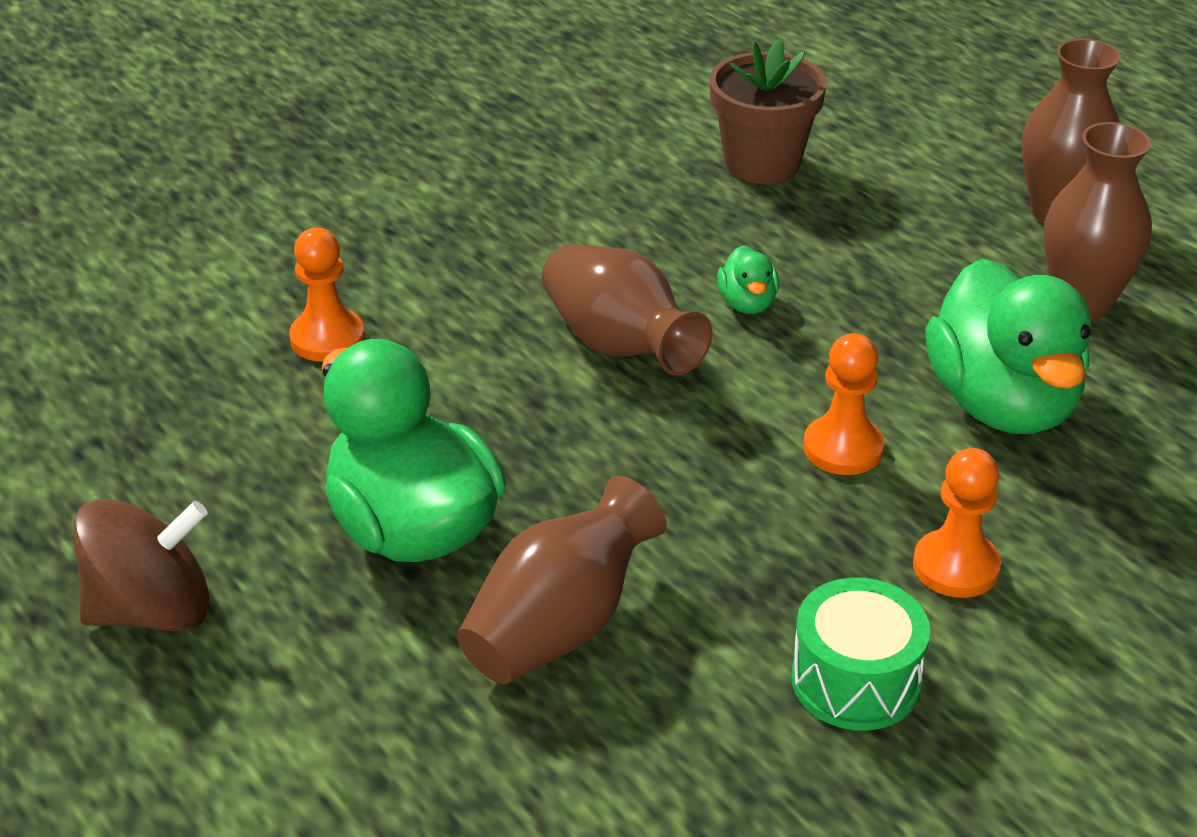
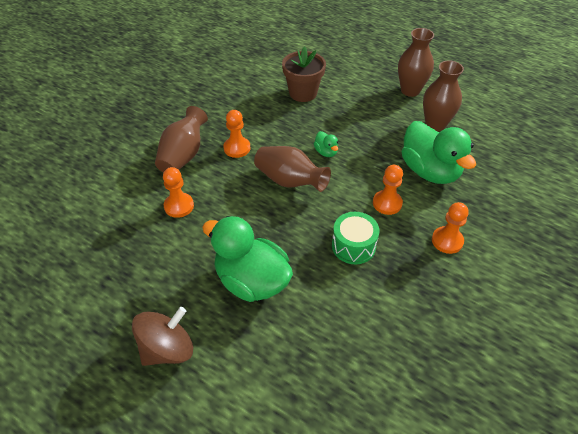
camera: 20 degrees left, 10 degrees up
brown vase [457,475,667,684] -> brown vase moved to [155,106,208,173]
green drum [791,577,930,731] -> green drum moved to [332,212,380,264]
none -> orange pawn [223,110,251,158]

